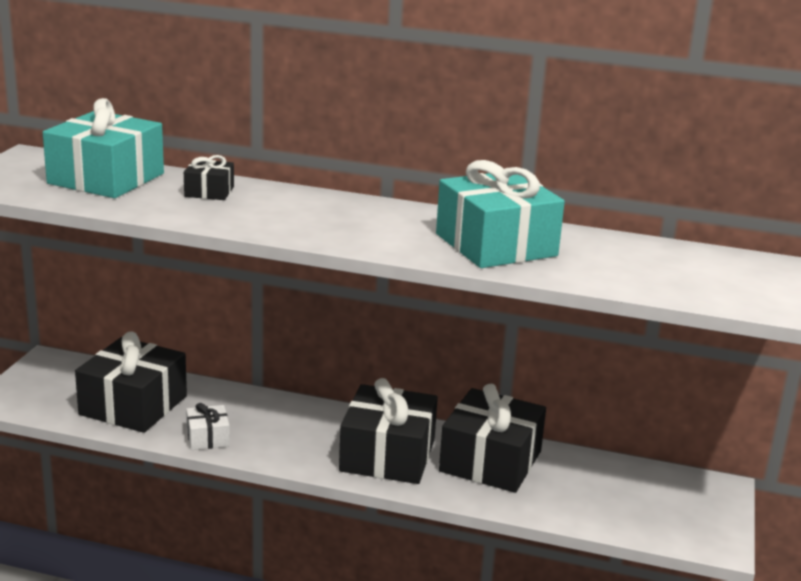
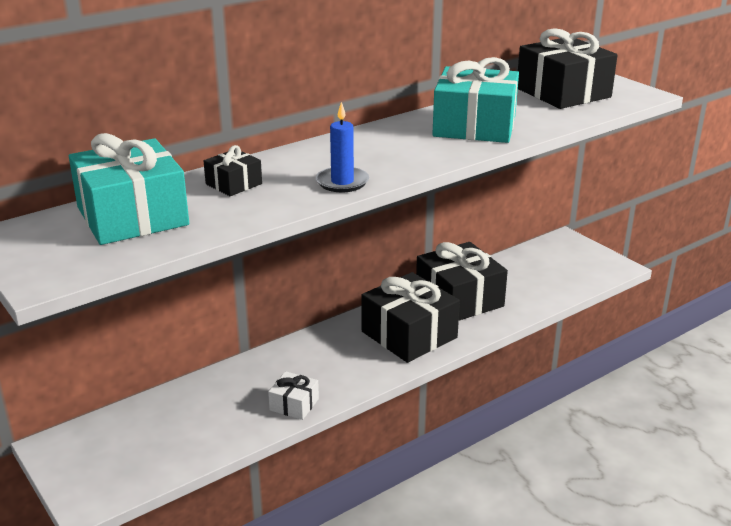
camera: 50 degrees left, 5 degrees up
black gift [75,331,187,433] -> black gift moved to [518,28,618,109]
none -> blue candle [316,102,369,193]

